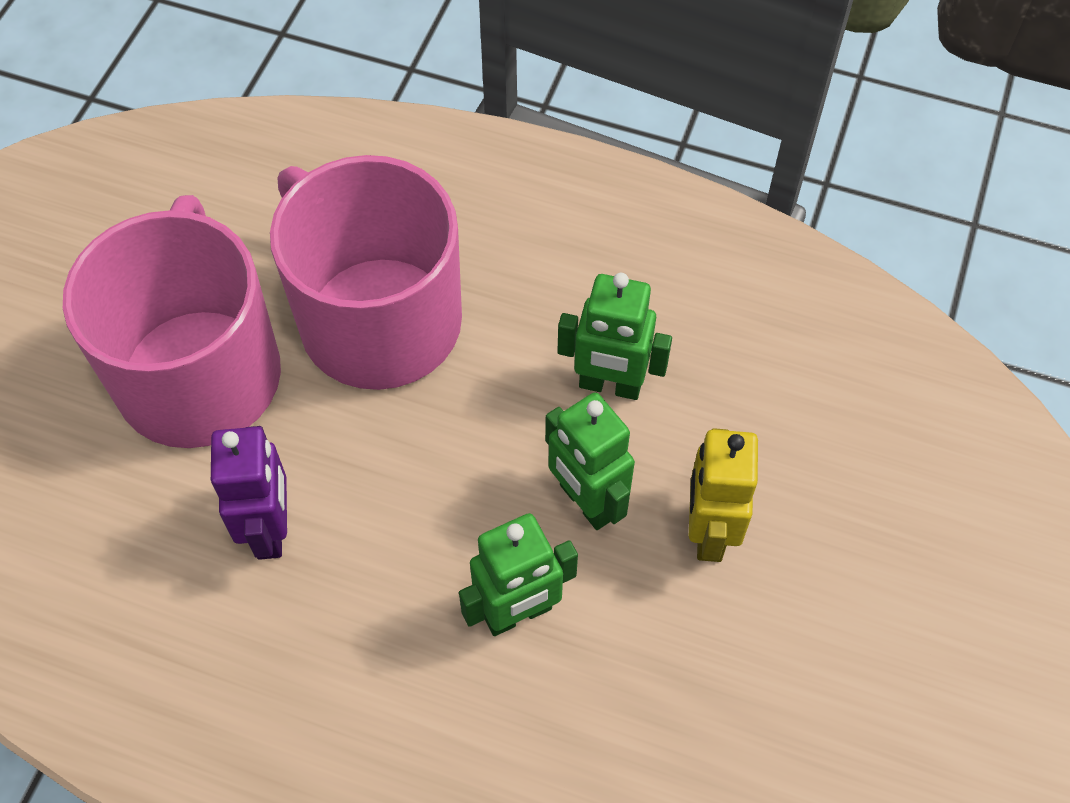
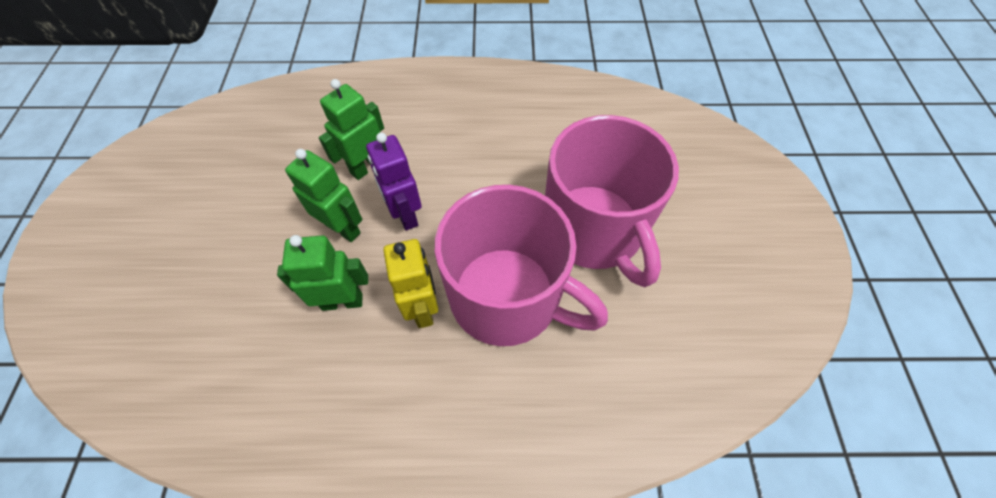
camera: 160 degrees right, 0 degrees up
purple robot [211,426,287,560] -> purple robot moved to [366,132,422,231]
yellow robot [689,428,758,562] -> yellow robot moved to [383,239,438,328]

